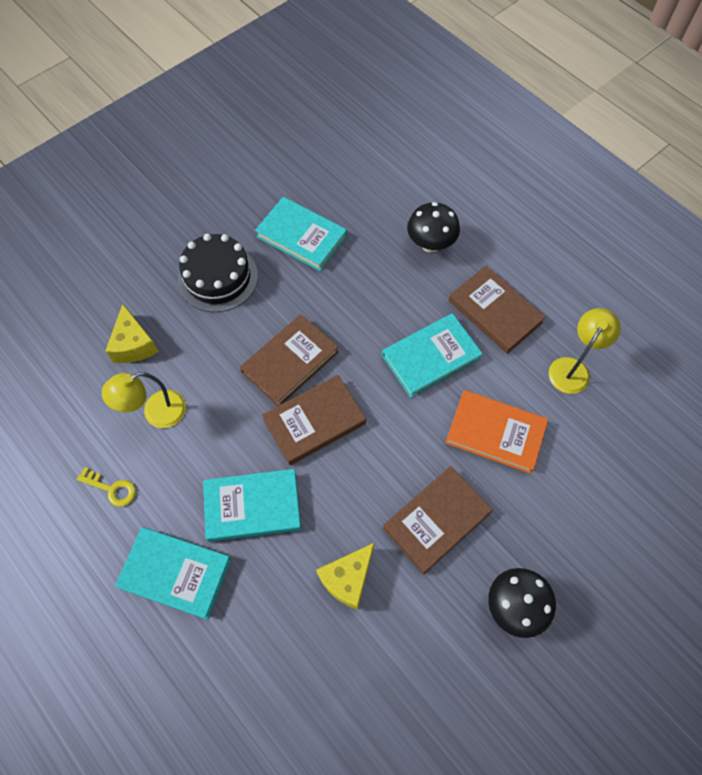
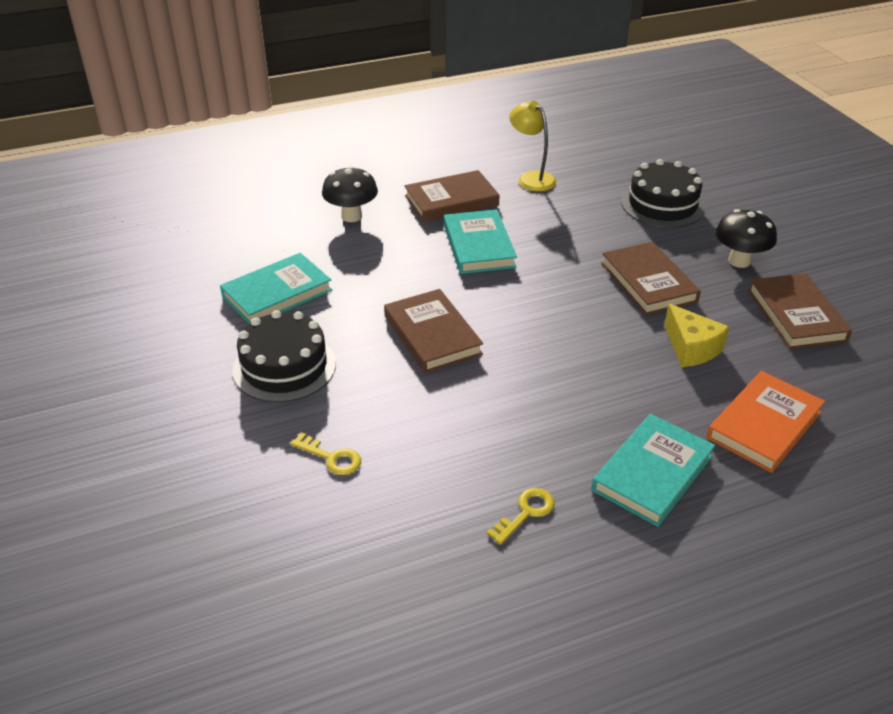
camera: 70 degrees left, 25 degrees down
yellow lamp [102,372,186,428] -> none
yellow cheese [105,304,159,363] -> yellow key [290,432,361,475]
turquoise book [203,469,301,542] -> none
brown book [262,375,366,465] -> brown book moved to [748,273,852,349]
orange book [445,390,548,474] -> orange book moved to [707,371,825,473]
none -> black cake [621,159,705,228]

